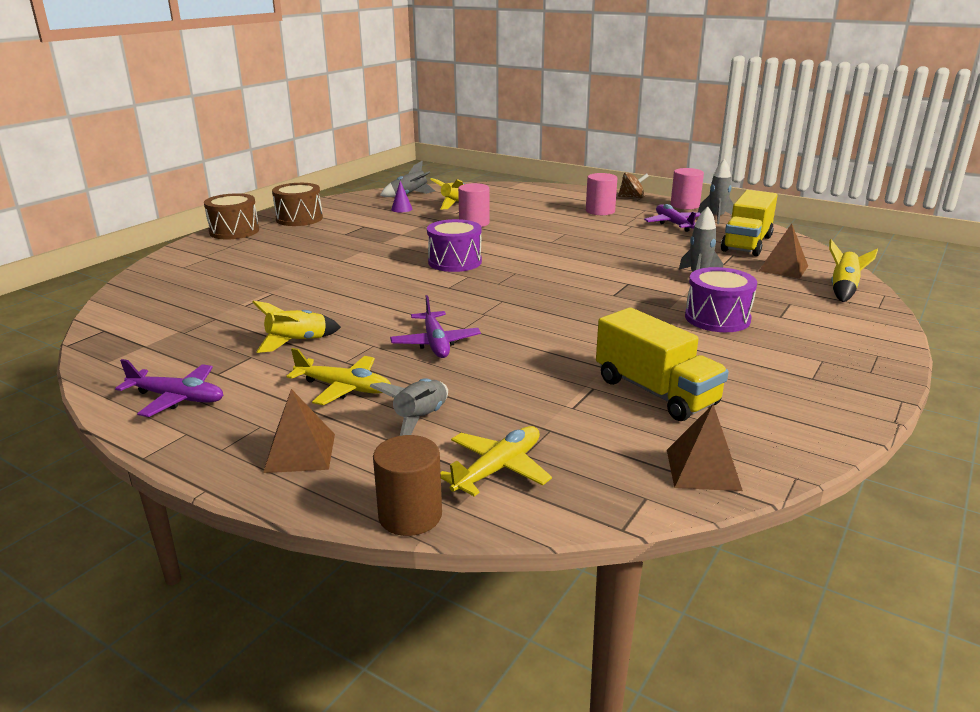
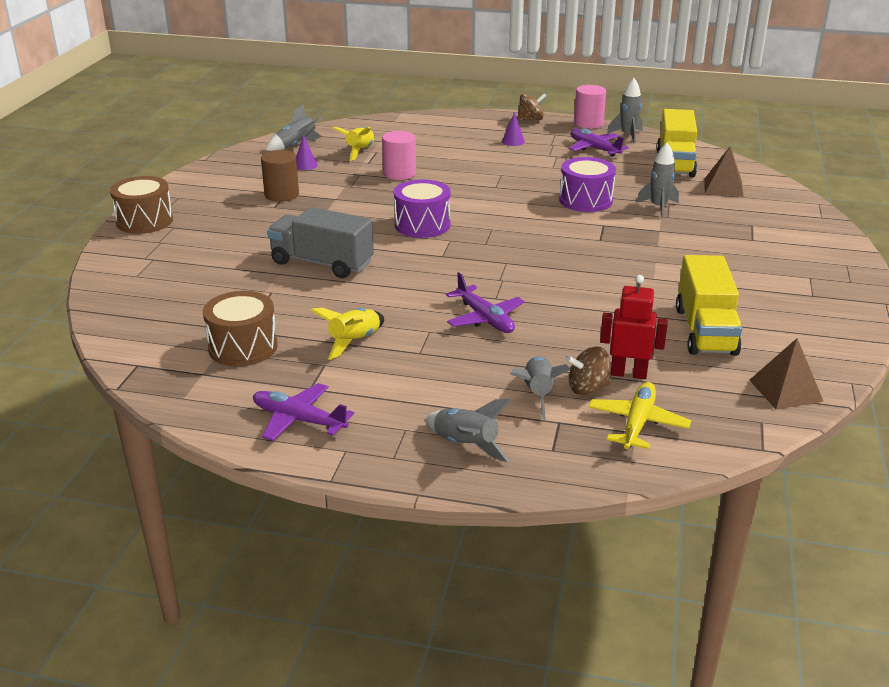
camera: 20 degrees left, 5 degrees up
purple plane [115,359,223,417] -> purple plane turned 150 degrees counterclockwise [253,383,354,441]
brown pyramid [263,389,335,473] -> grey rocket [425,399,512,462]
brown drum [272,183,323,226] -> brown drum moved to [203,291,278,366]
yellow plane [286,348,391,405] -> none
brown cylinder [373,435,442,536] -> brown cylinder moved to [261,150,299,202]
pink cylinder [586,173,617,215] -> purple cone [502,112,525,146]
yellow truck [596,307,729,421] -> yellow truck turned 60 degrees clockwise [676,255,742,356]
purple drum [685,267,757,332] -> purple drum moved to [559,157,616,212]
yellow rocket [829,239,878,302] -> none
none -> grey truck [267,207,374,278]
none -> brown spinning top [566,347,611,395]
none -> red robot [600,275,668,379]

